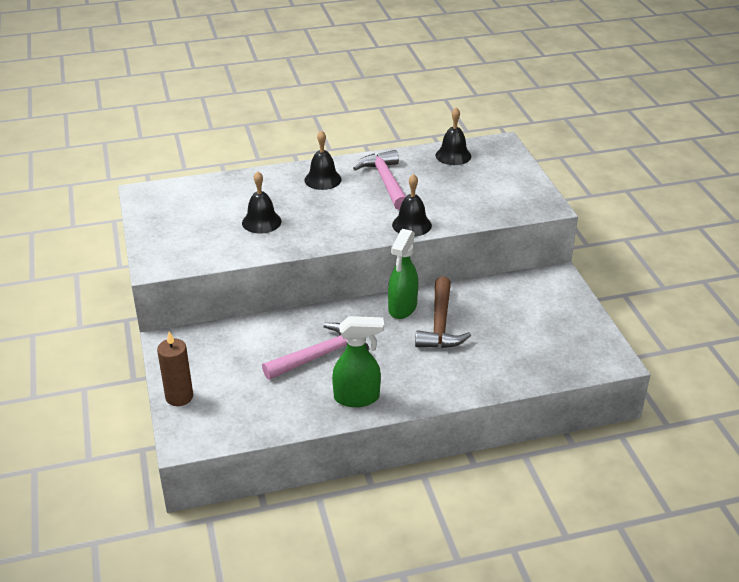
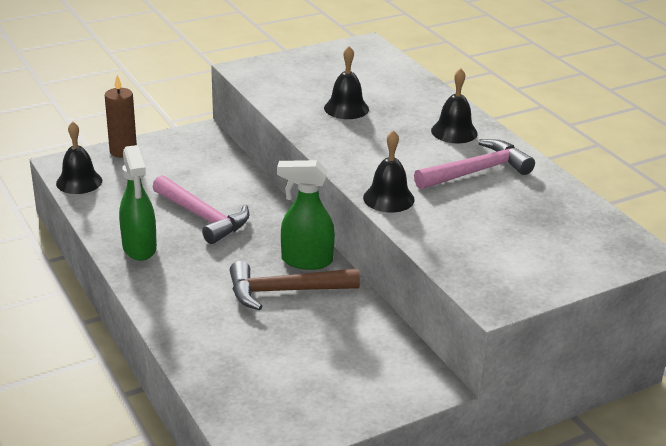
camera: 75 degrees right, 5 degrees down
black bell [435,107,471,165] -> black bell moved to [56,121,102,194]

